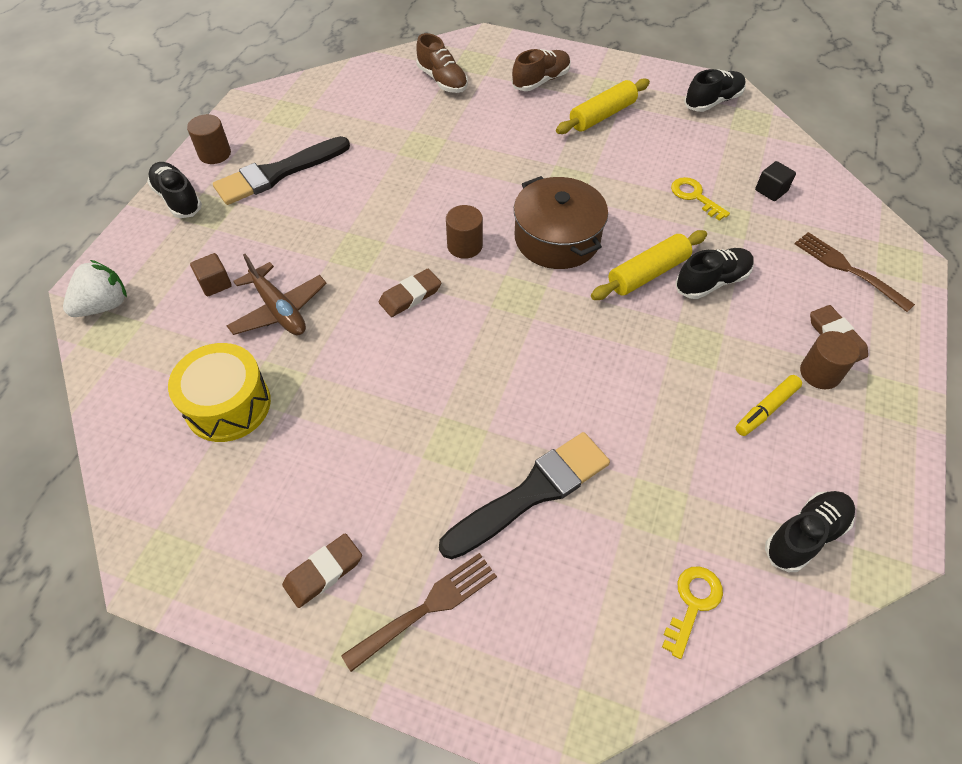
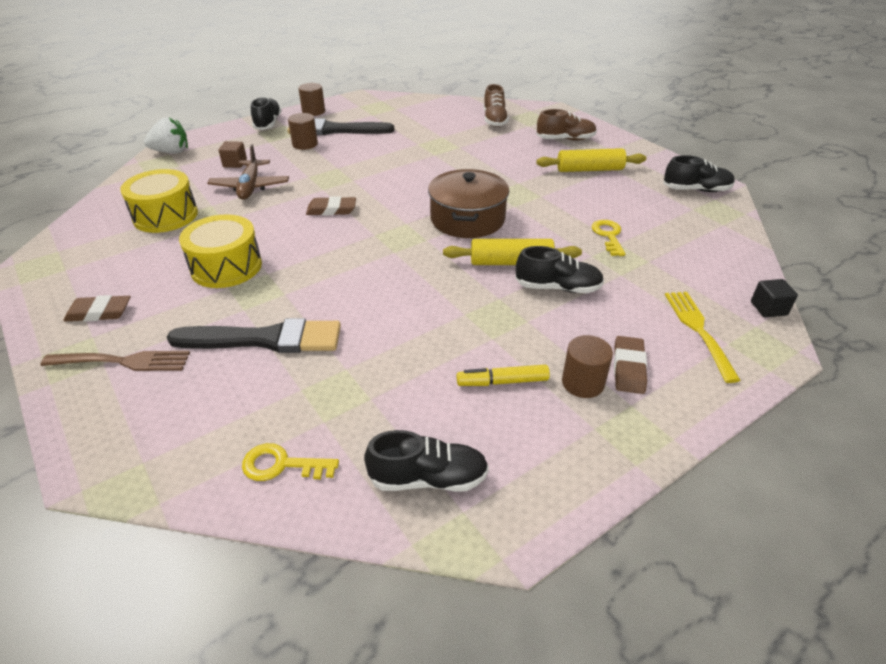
camera: 35 degrees right, 15 degrees down
brown cylinder [446,205,483,259] -> brown cylinder moved to [288,113,318,150]
yellow key [662,566,723,659] -> yellow key turned 150 degrees counterclockwise [242,443,339,481]
black cube [755,161,796,201] -> black cube moved to [751,279,798,317]
brown fork [794,232,915,312] -> yellow fork [665,292,741,383]
none -> yellow drum [179,214,262,288]

